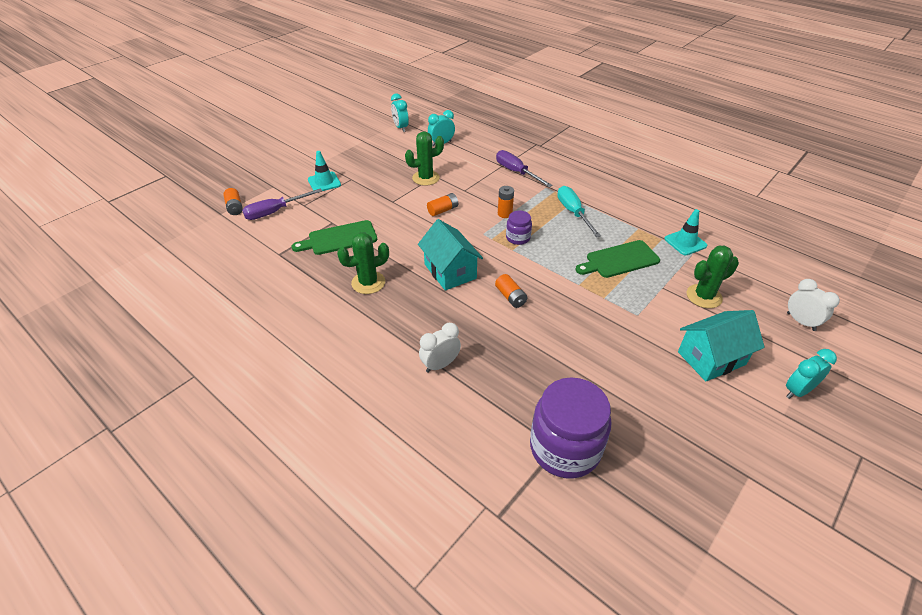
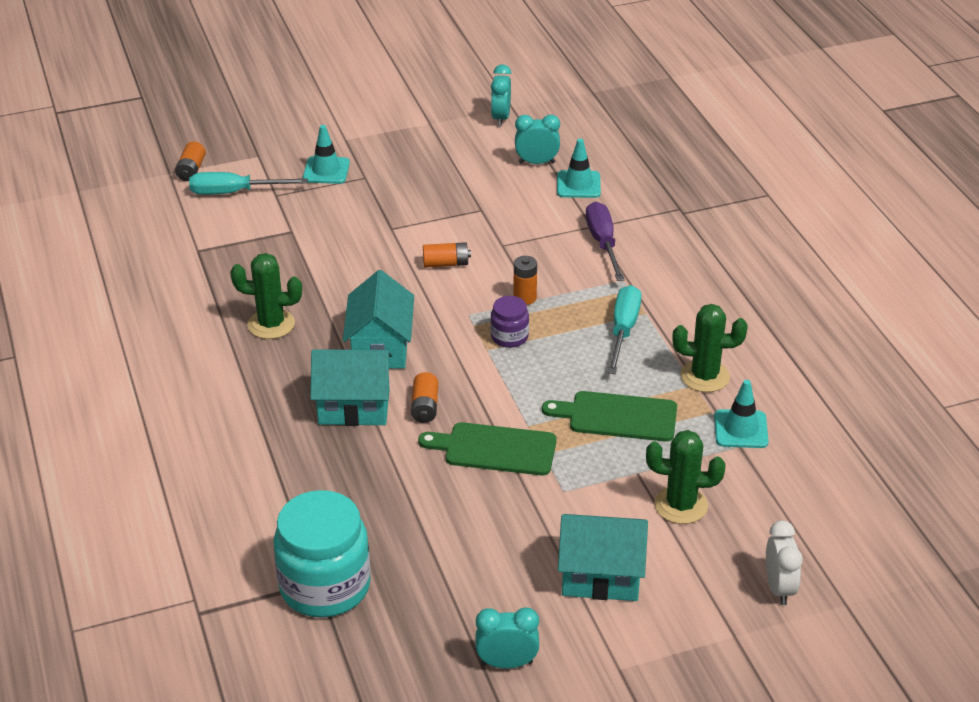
camera: 30 degrees right, 5 degrees down
purple screwdriver [242,188,322,220] -> turquoise screwdriver [189,172,308,195]
green cutting board [292,220,377,255] -> green cutting board moved to [418,422,557,475]
green cactus [405,132,444,186] -> green cactus moved to [673,304,748,392]
white clock [419,323,461,373] -> none
purple jar [530,378,611,479] -> turquoise jar [273,490,371,618]
turquoise clock [786,349,837,399] -> turquoise clock moved to [475,607,539,669]
none -> turquoise house [310,349,392,426]
none -> turquoise traffic cone [557,139,601,198]

